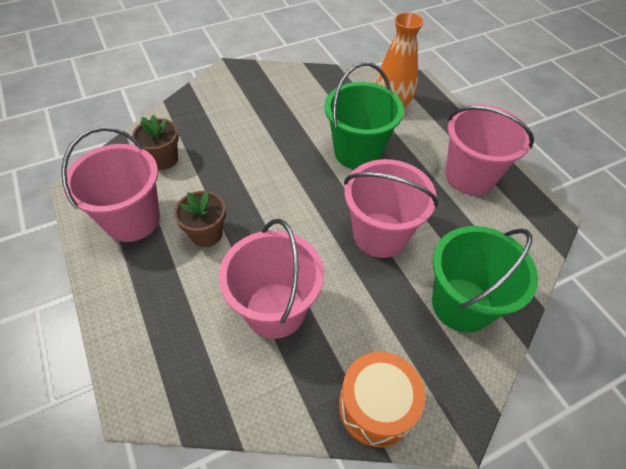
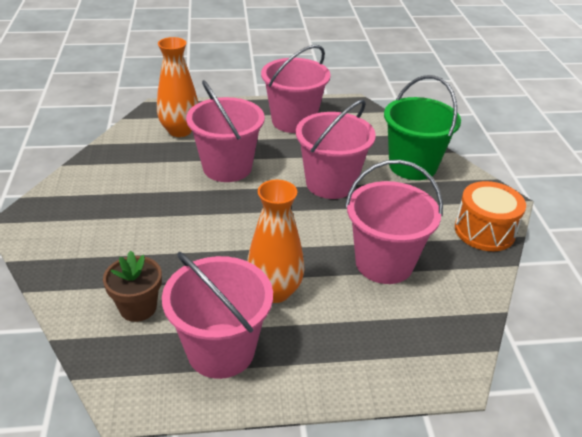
camera: 70 degrees left, 15 degrees down
brown flower pot [174,191,226,247] -> orange vase [247,180,305,303]
green bucket [325,62,404,169] -> pink bucket [186,80,265,182]

